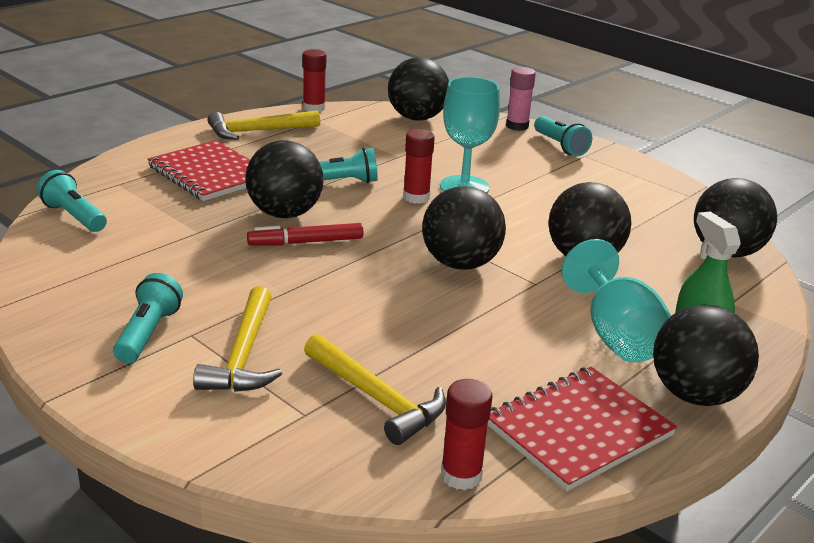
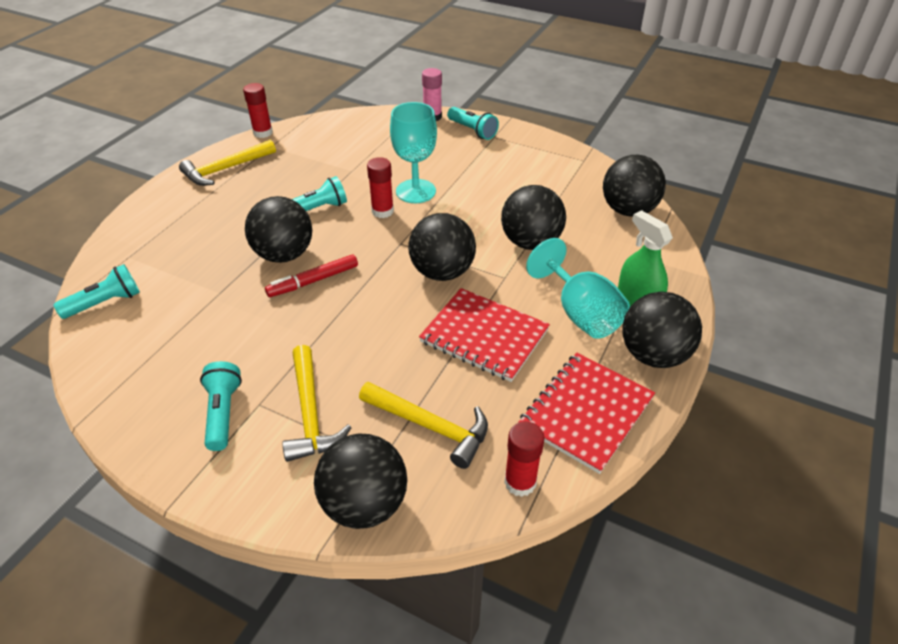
camera: 15 degrees left, 15 degrees up
turquoise flashlight [37,170,107,232] -> turquoise flashlight turned 120 degrees clockwise [53,264,140,319]
red notebook [148,140,250,201] -> red notebook moved to [419,288,550,382]
black ball [388,57,449,121] -> black ball moved to [314,434,407,529]

